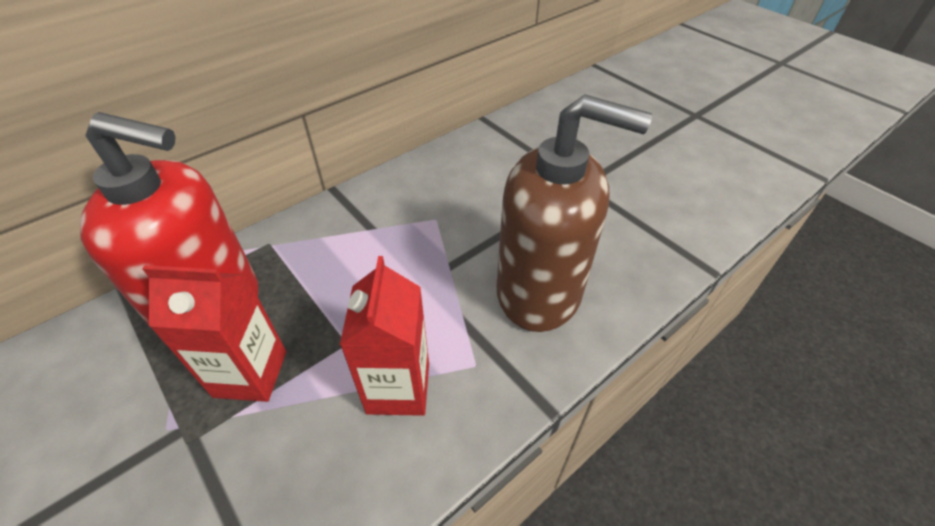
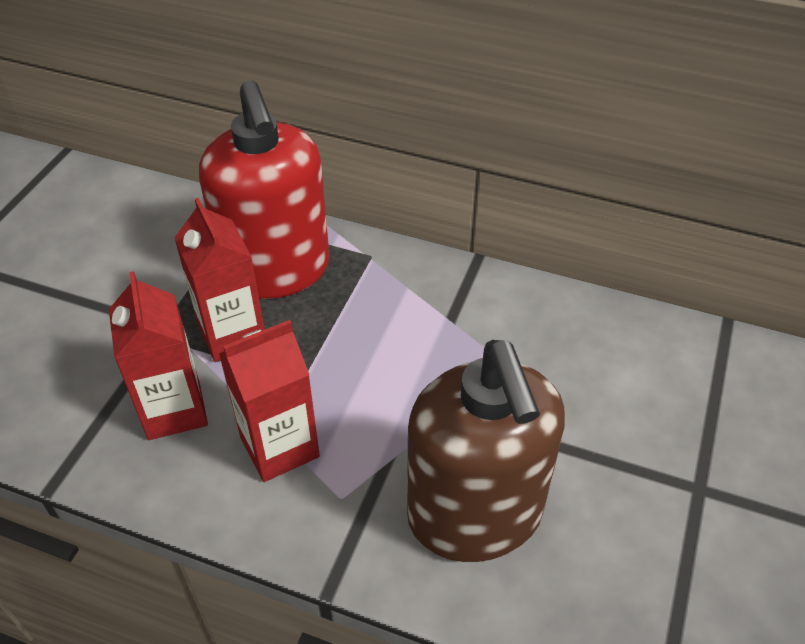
camera: 60 degrees right, 0 degrees up
none -> red carton [109,271,208,440]

